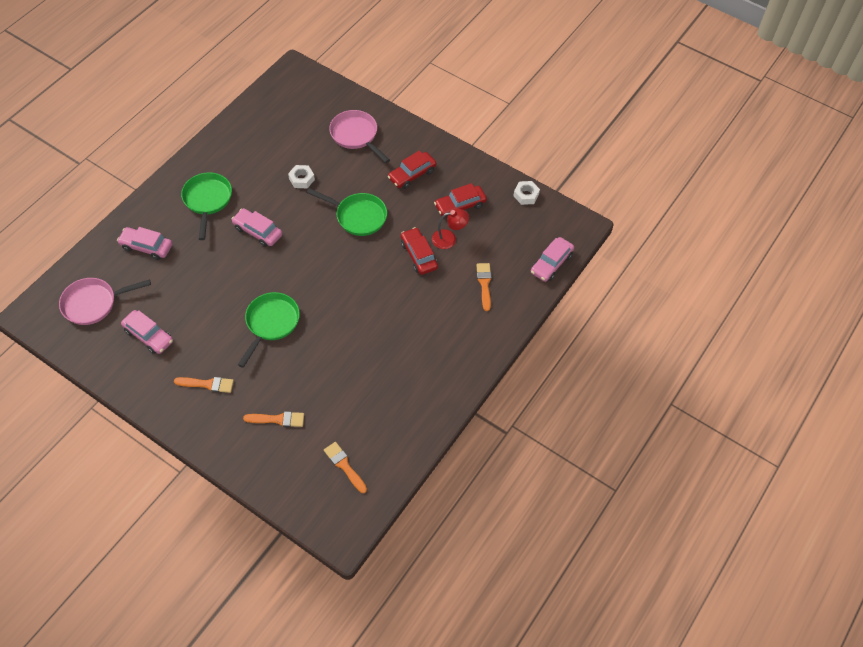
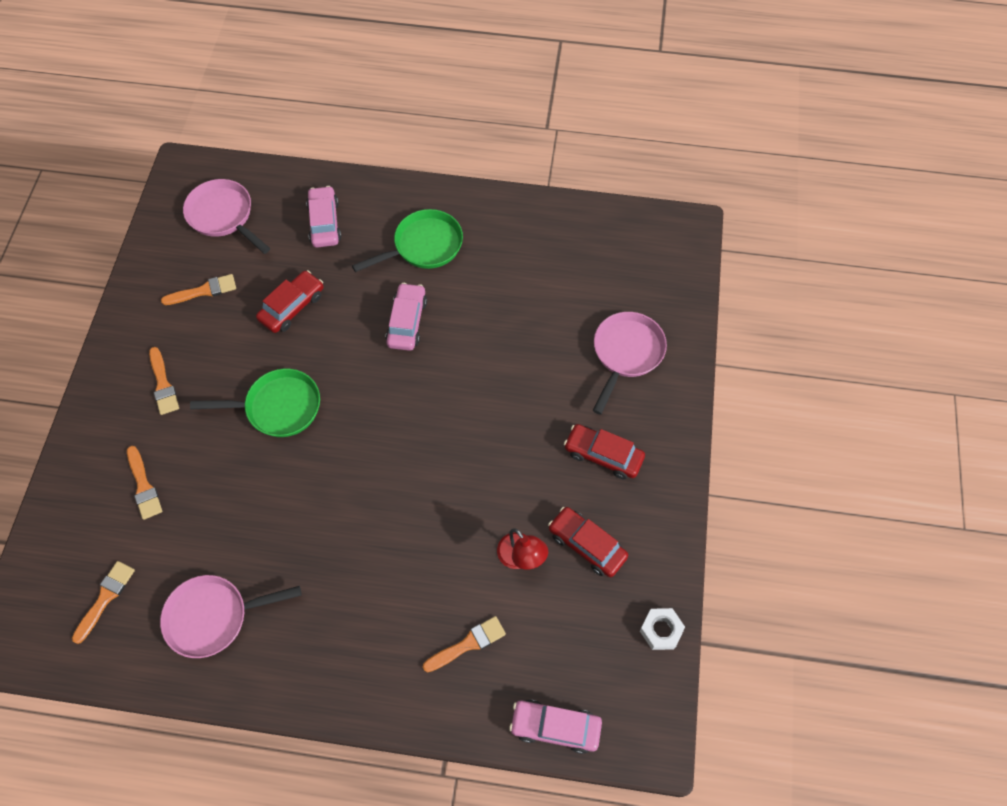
camera: 65 degrees right, 5 degrees up
pink car [121,310,173,354] -> orange brush [161,274,236,305]
white nut [288,165,315,188] -> none
green pan [307,188,387,236] -> none
red car [401,227,438,275] -> red car moved to [256,270,324,333]
none -> pink pan [160,575,301,658]

